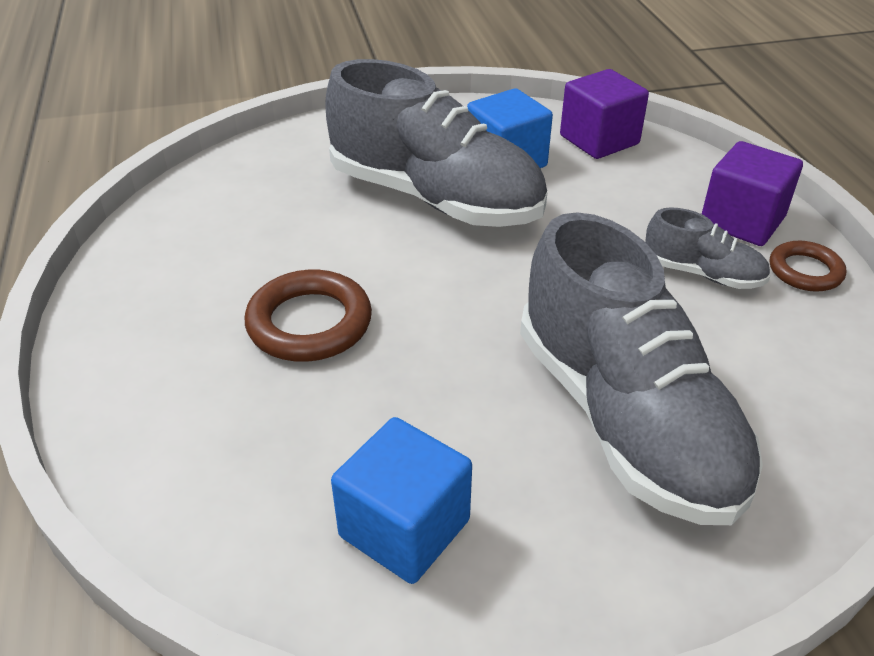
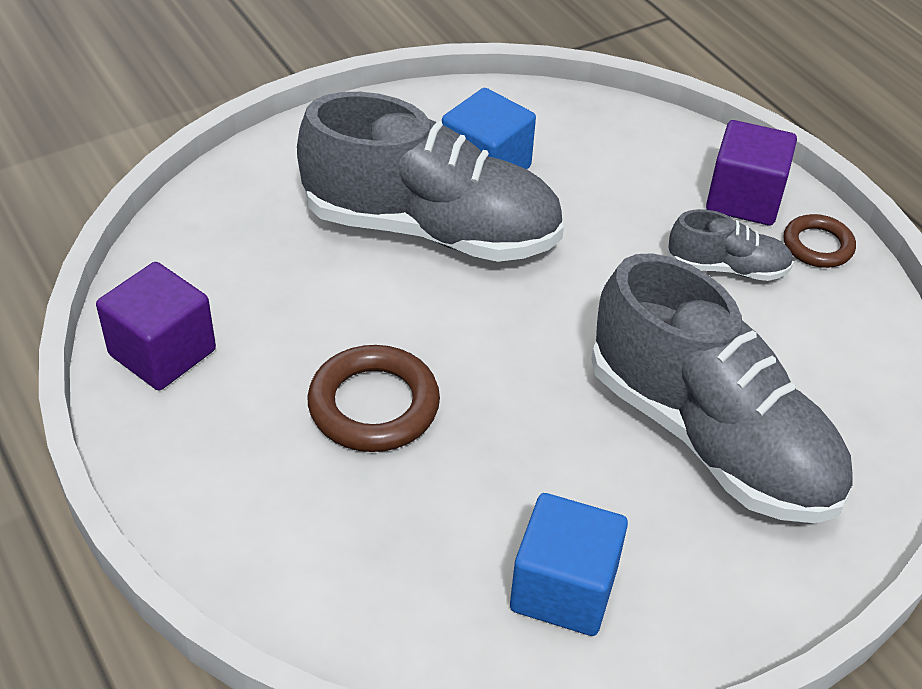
camera: 20 degrees left, 5 degrees up
purple cube [560,69,649,159] -> purple cube moved to [96,262,216,390]

